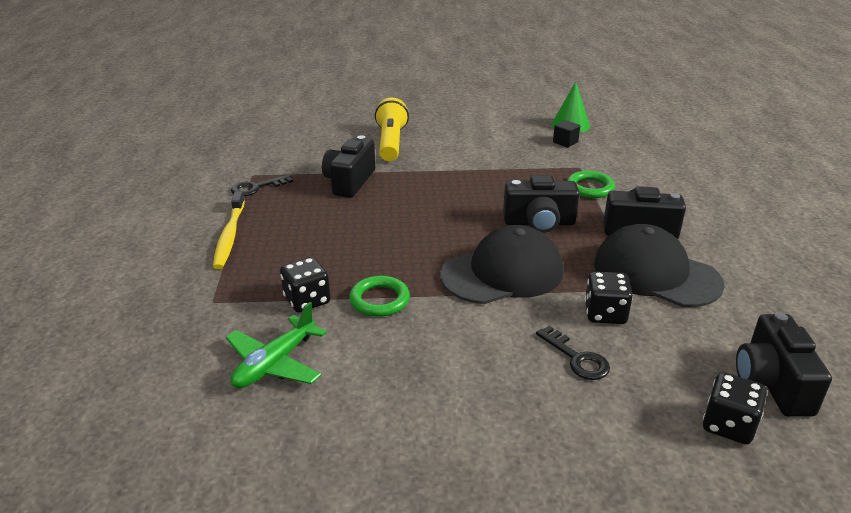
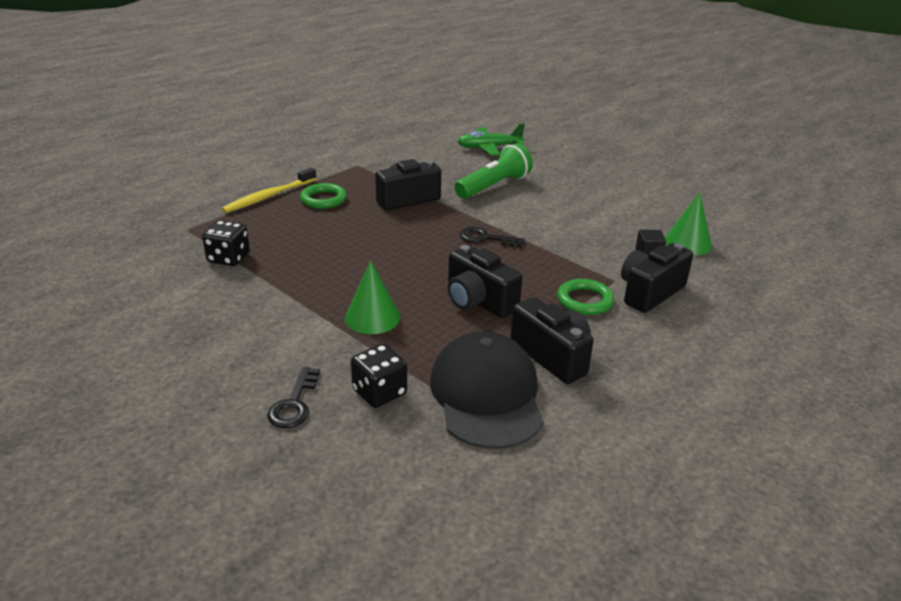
camera: 45 degrees right, 0 degrees up
green plane [226,302,327,388] -> green plane moved to [458,124,525,156]
black key [231,175,293,196] -> black key moved to [460,227,525,247]
green ring [349,276,410,317] -> green ring moved to [300,183,347,209]
yellow flashlight [375,98,409,161] -> green flashlight [455,143,533,199]
black cap [440,225,563,304] -> green cone [345,260,401,334]
black dice [703,372,767,444] -> none
black camera [736,313,832,417] -> black camera moved to [621,243,693,313]

